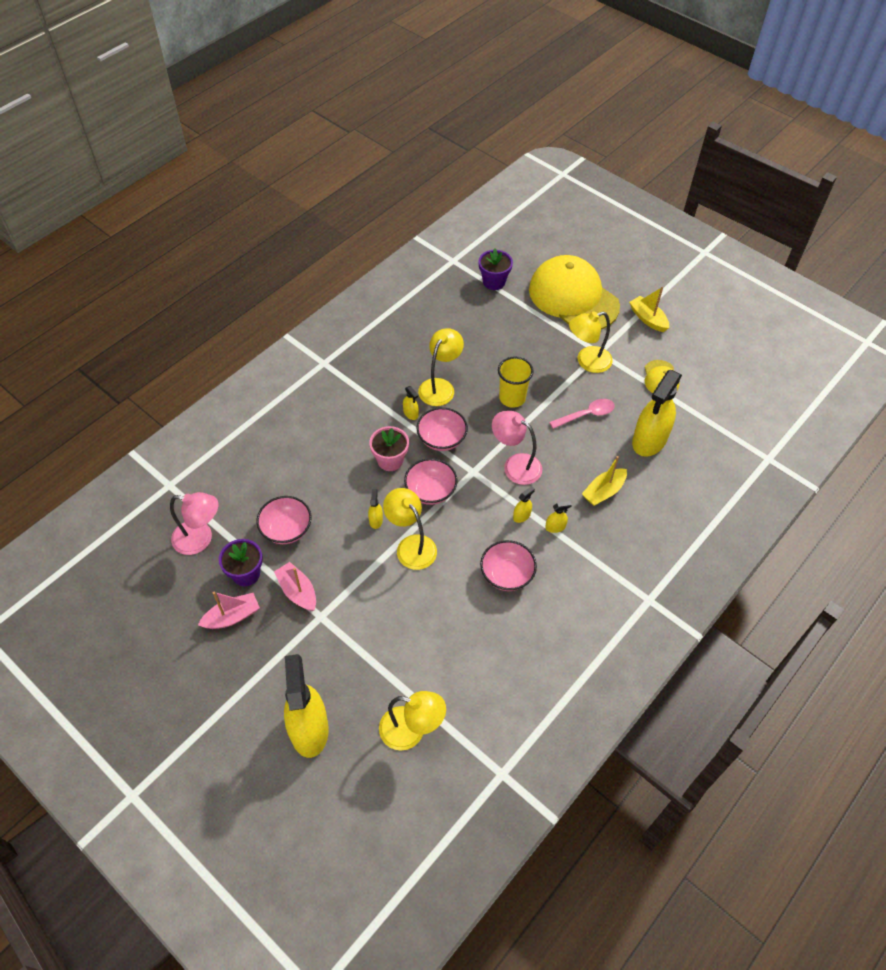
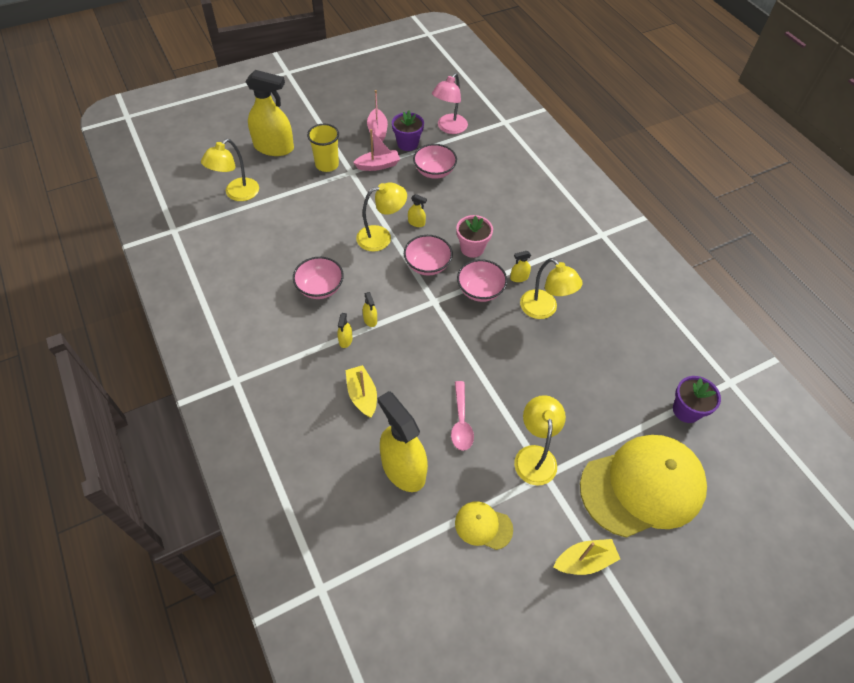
camera: 110 degrees right, 0 degrees up
pink lamp [492,411,542,485] -> none
yellow cup [498,357,534,408] -> yellow cup moved to [307,124,339,172]

